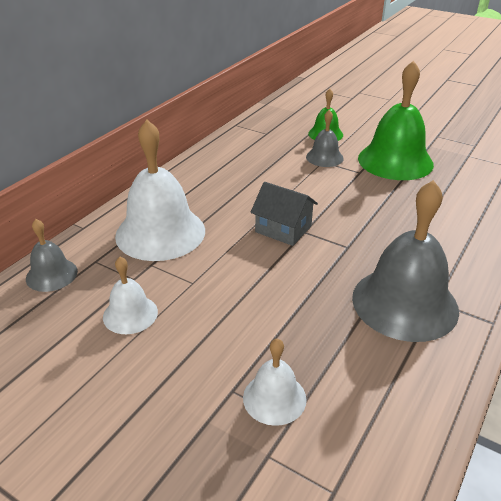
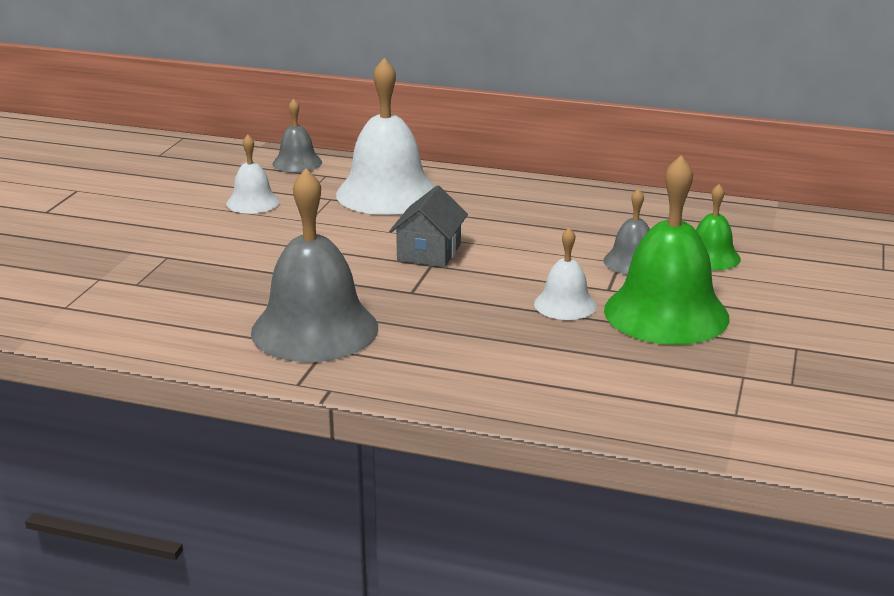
camera: 75 degrees right, 10 degrees down
white bell [243,338,307,426] -> white bell moved to [534,228,597,320]

